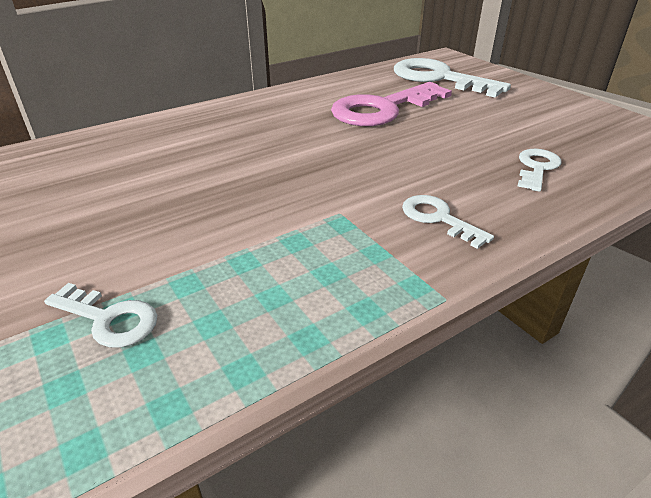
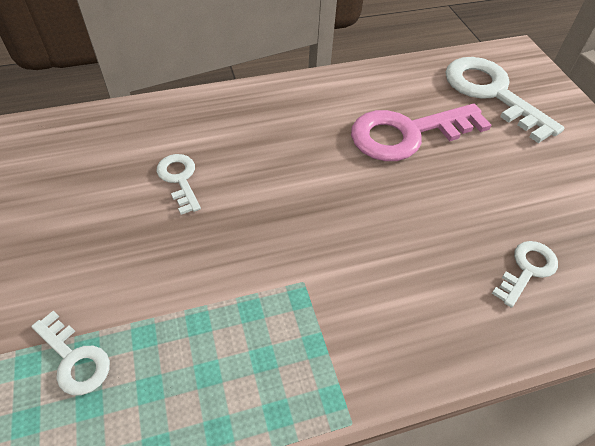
camera: 15 degrees right, 15 degrees up
white key [402,195,494,249] -> white key moved to [157,154,201,215]

